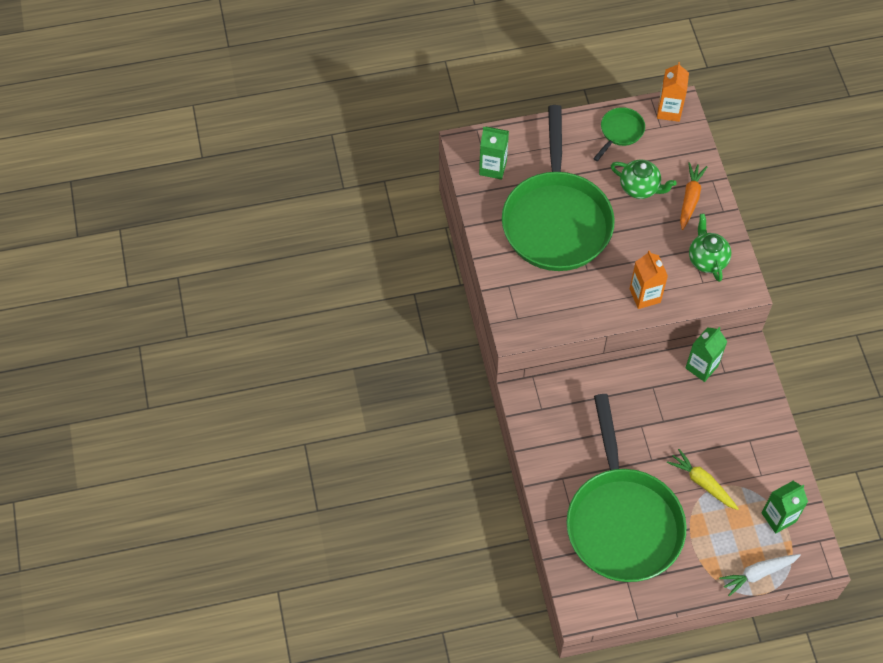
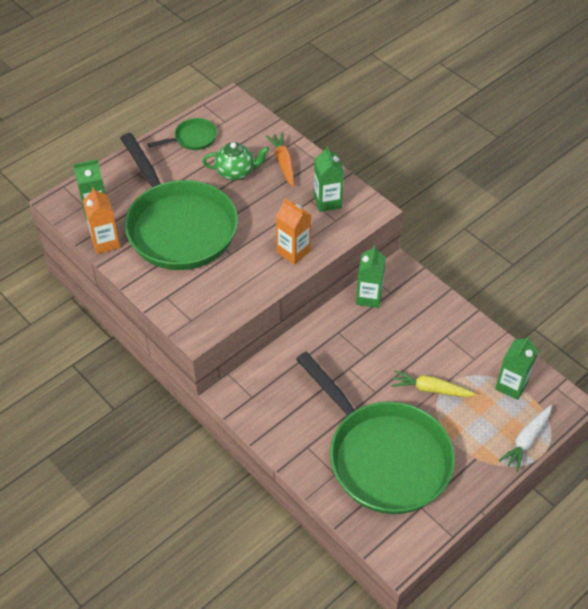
camera: 30 degrees left, 10 degrees down
green pan [593,107,645,161] -> green pan turned 60 degrees clockwise [148,118,217,150]
orange carton [657,62,689,122] -> orange carton moved to [83,187,120,254]
green teapot [689,213,731,282] -> green carton [314,146,344,212]

